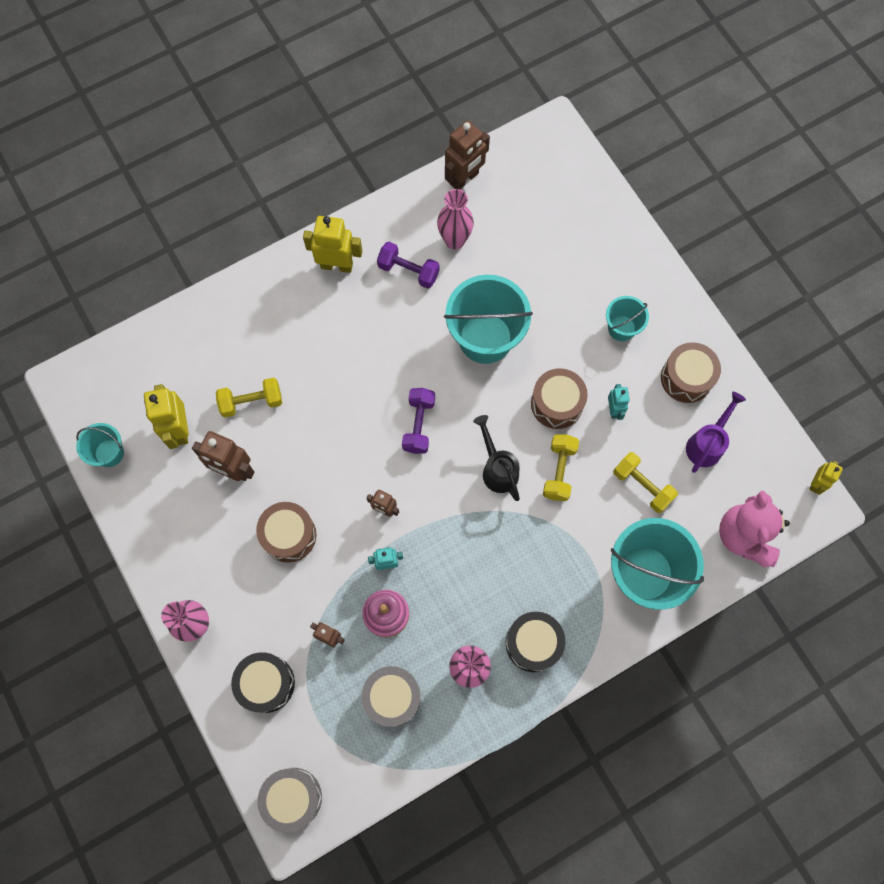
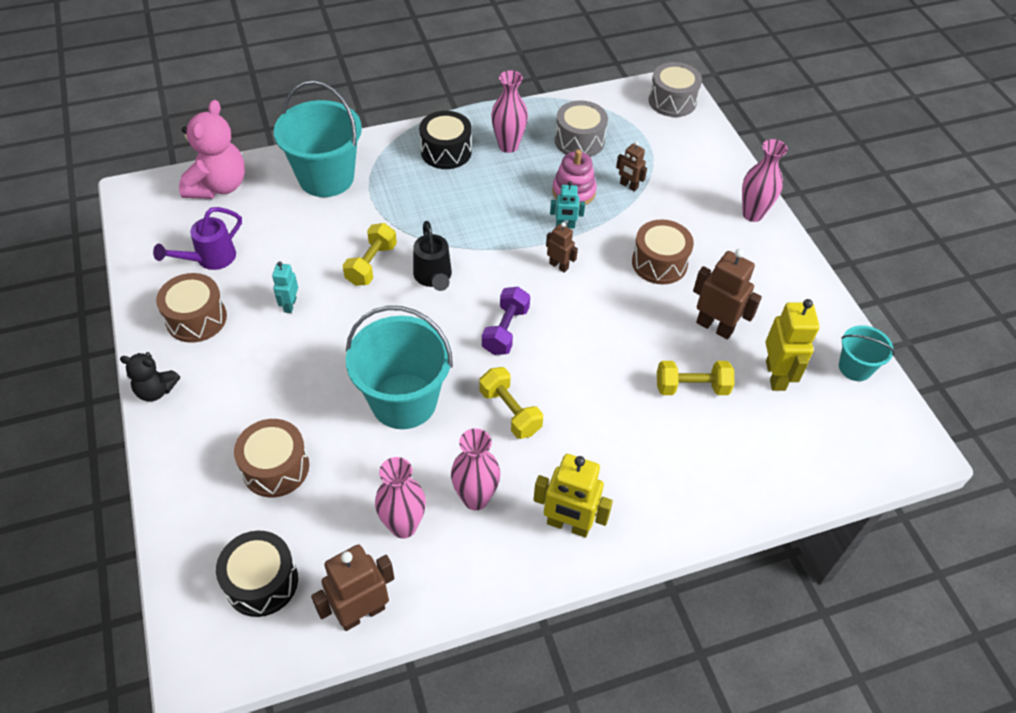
camera: 170 degrees left, 20 degrees down
black drum [231,652,295,713] -> black drum moved to [216,531,298,617]
purple dumbbell [377,242,439,289] -> pink vase [451,428,500,510]
brown drum [531,368,588,429] -> brown drum moved to [234,419,309,497]
turquoise bucket [606,296,649,341] -> none
yellow dumbbell [613,452,678,513] -> yellow dumbbell moved to [479,367,543,439]
yellow robot [809,461,843,495] -> none
none -> black teddy bear [120,352,180,401]

